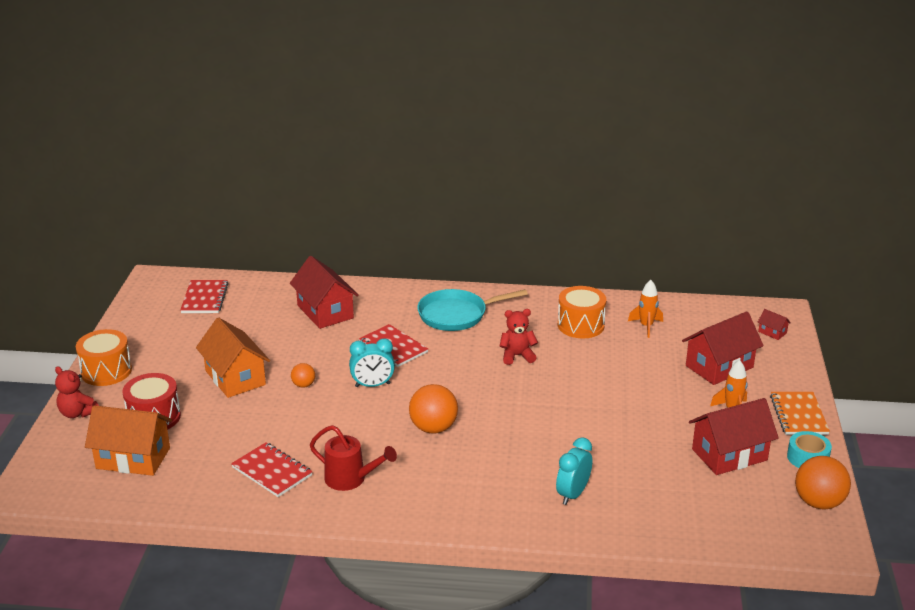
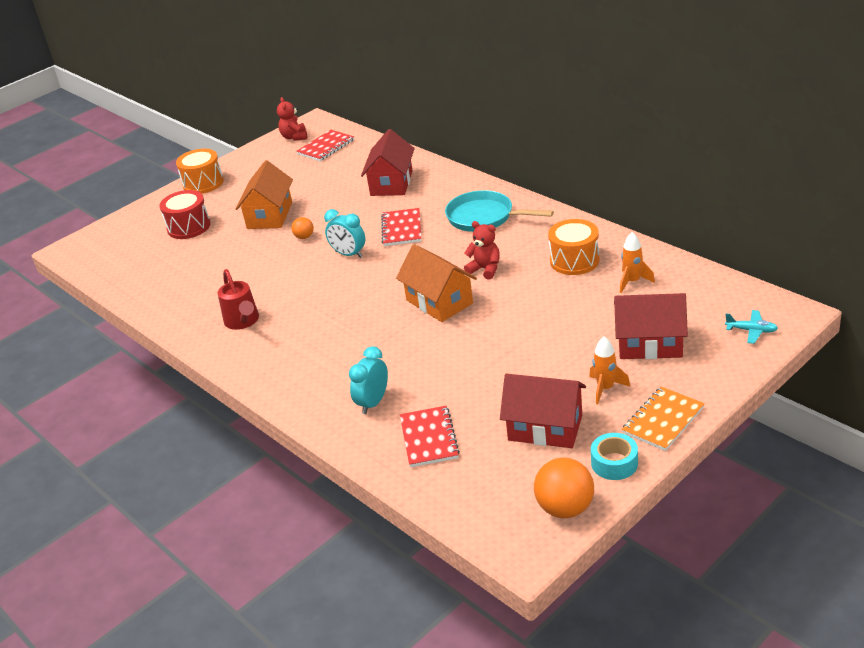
camera: 45 degrees right, 5 degrees up
red teddy bear [55,366,99,418] -> red teddy bear moved to [277,97,307,141]
orange house [85,405,172,476] -> orange house moved to [396,244,477,322]
red notebook [231,442,313,497] -> red notebook moved to [400,406,460,467]
orange ball [409,384,458,434] -> none
turquoise clock [556,437,592,505] -> turquoise clock turned 45 degrees counterclockwise [349,346,388,414]
red house [757,309,791,340] -> turquoise plane [725,310,778,344]

